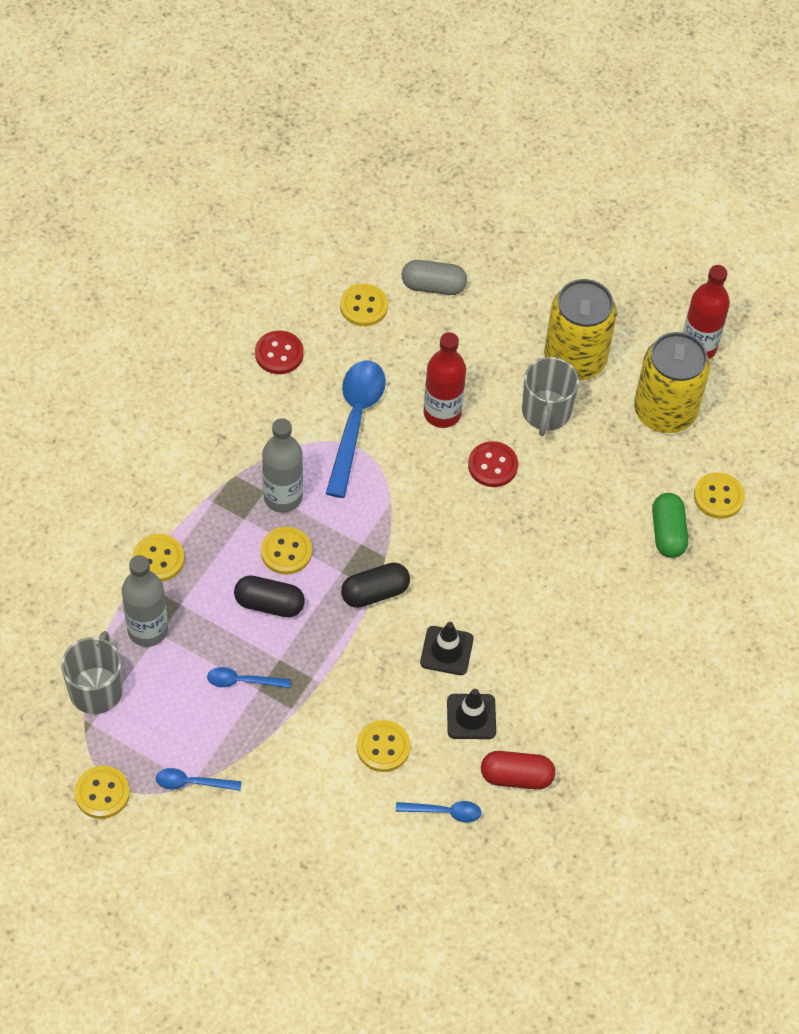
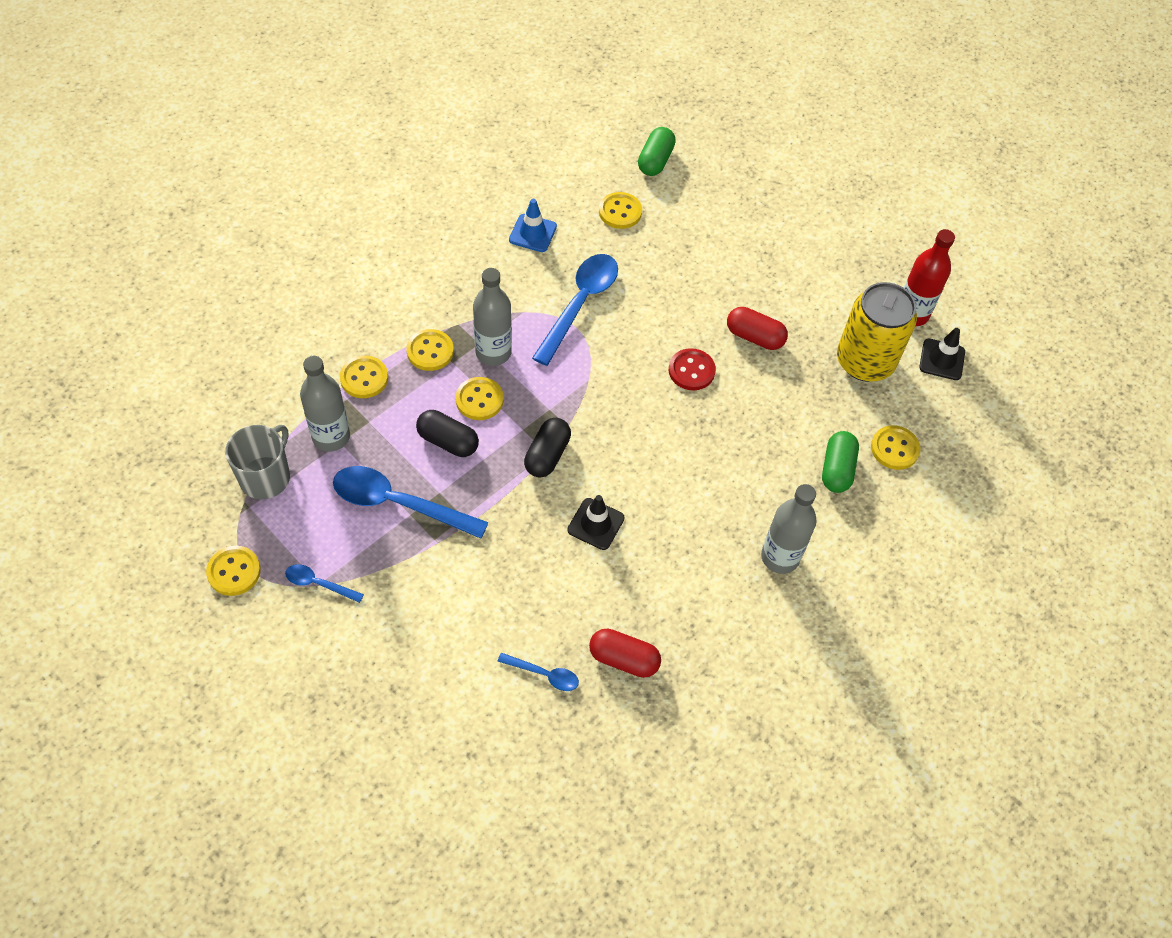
camera: 15 degrees right, 0 degrees up
blue spoon [207,667,291,688] -> blue spoon [333,466,489,539], size x2.04
red button [255,331,304,374] -> blue traffic cone [509,199,557,252]
black capsule [341,562,410,608] -> black capsule turned 60 degrees counterclockwise [524,418,571,478]
yellow button [357,720,410,772] -> yellow button moved to [406,329,454,371]
grey capsule [402,260,467,295] -> none
red bottle [424,332,466,428] -> none
black traffic cone [447,689,496,739] -> black traffic cone moved to [919,328,965,380]
grey mug [522,357,579,436] -> red capsule [727,307,788,350]
yellow can [544,279,617,380] -> none
none -> green capsule [638,127,676,176]
none -> grey bottle [761,484,817,574]

